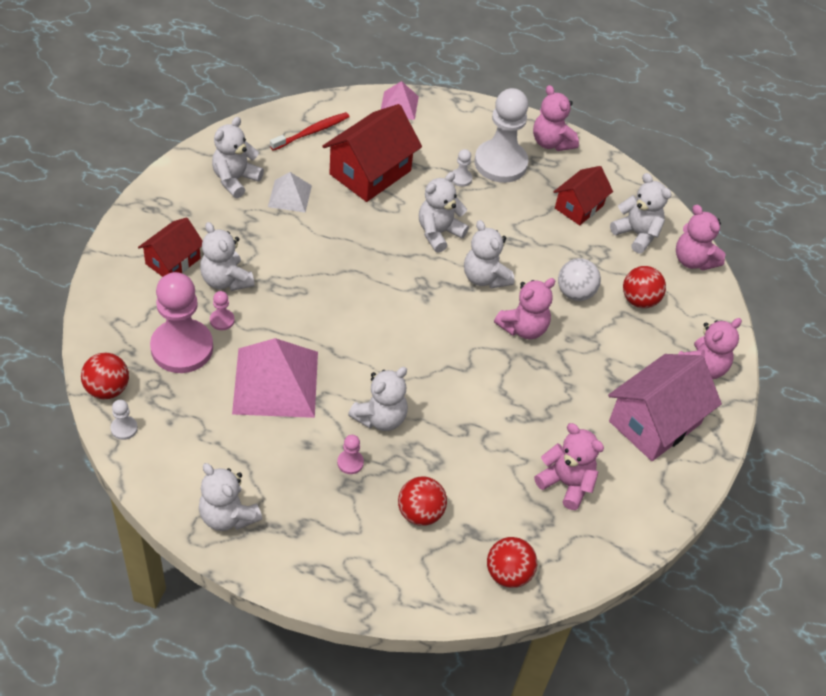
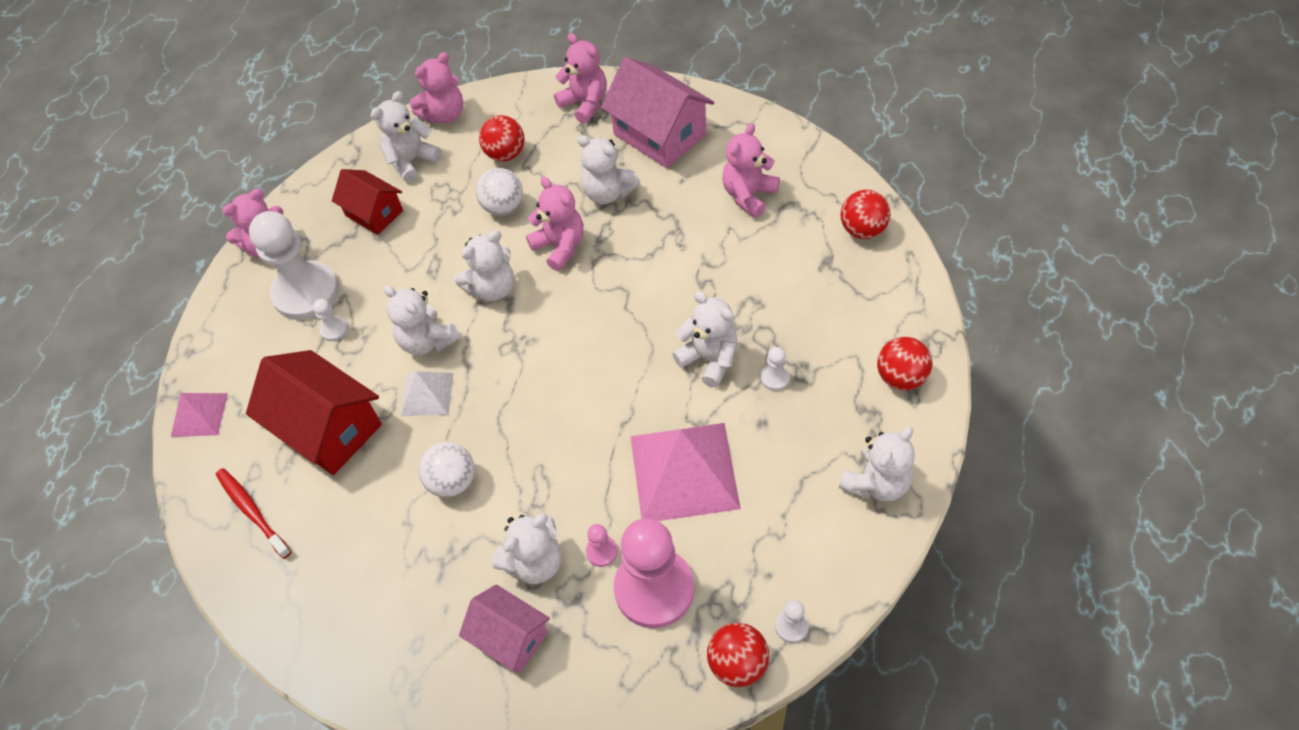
camera: 85 degrees left, 5 degrees up
red house [138,218,203,277] -> pink house [459,584,550,673]
white teddy bear [212,117,264,198] -> white teddy bear moved to [577,135,640,204]
white pyramid [268,172,312,213] -> white pyramid moved to [401,372,453,416]
pink pawn [337,435,364,474] -> white pawn [761,347,790,391]
red ball [398,477,447,526] -> red ball moved to [877,337,932,390]
none -> white ball [418,442,475,497]

